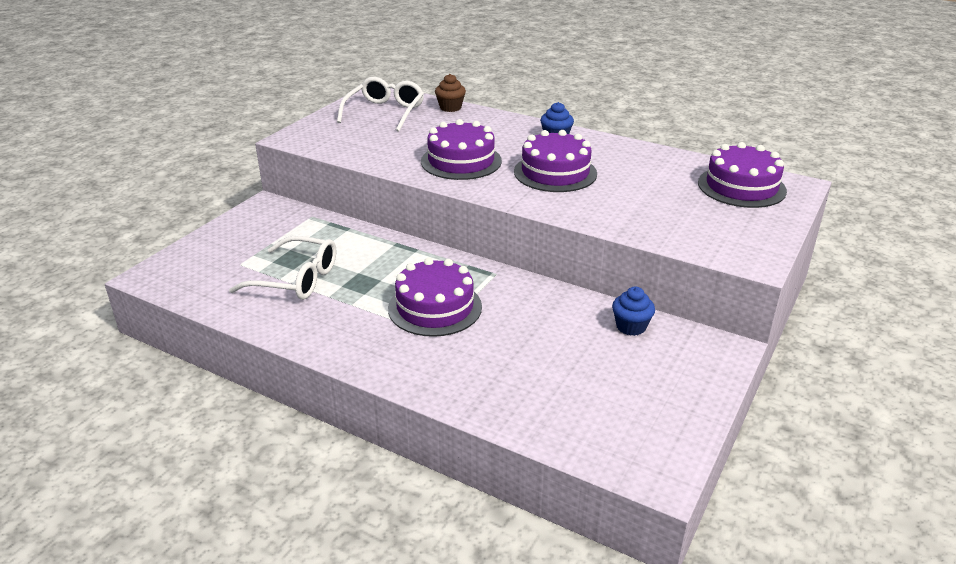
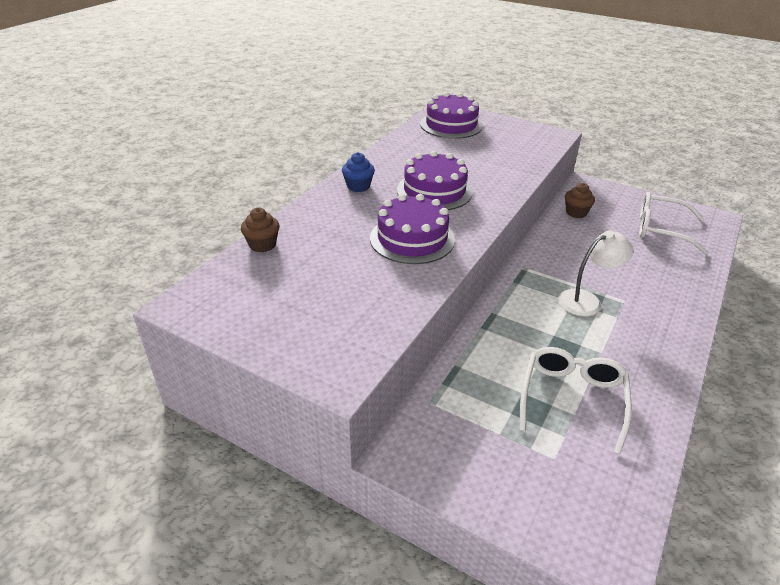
camera: 90 degrees left, 5 degrees up
white glasses [337,77,424,132] -> white glasses moved to [639,192,708,254]
purple cake [388,258,482,337] -> white lamp [558,231,633,316]
blue cupcake [612,287,655,336] -> brown cupcake [565,183,595,218]

